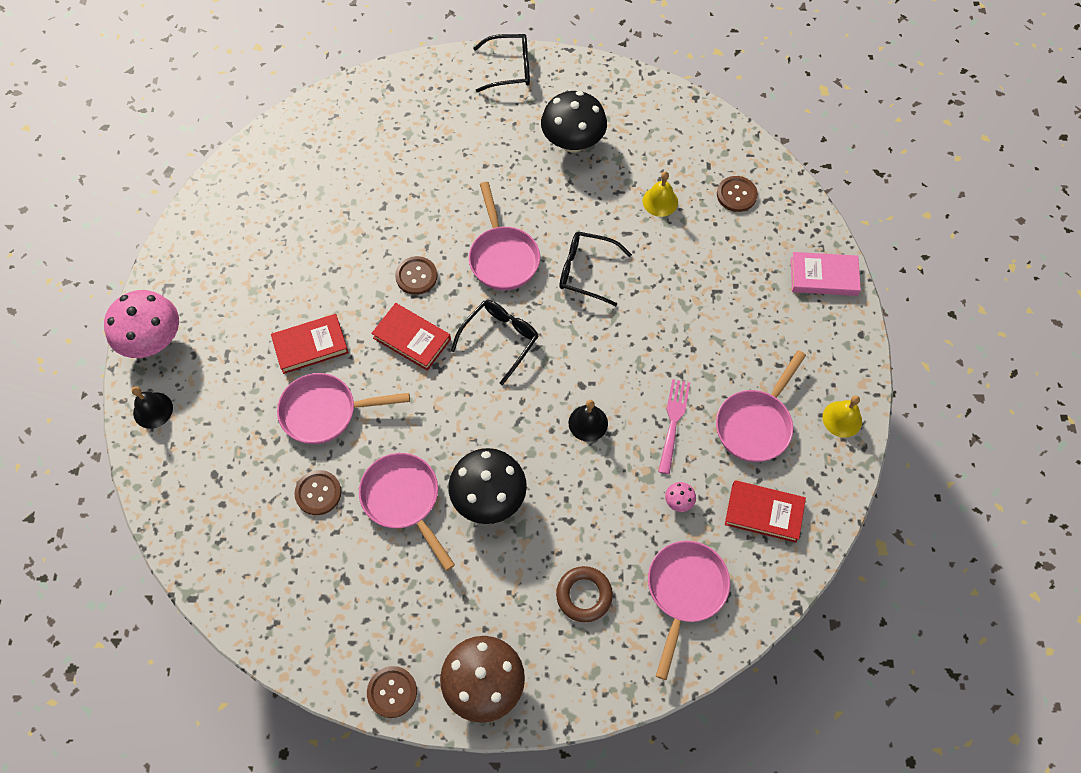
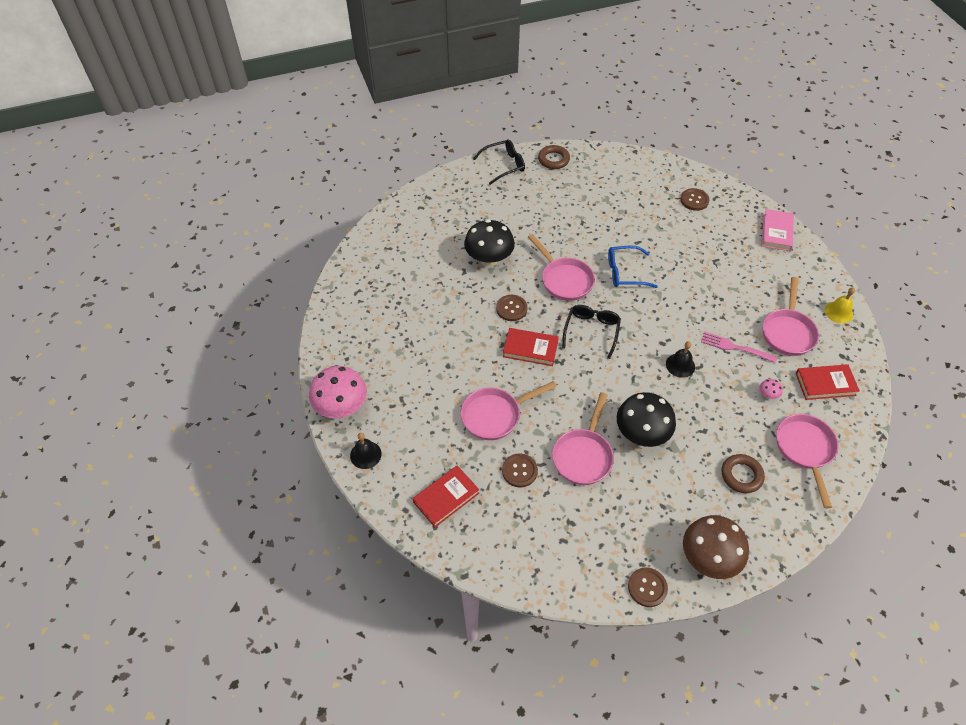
camera: 20 degrees left, 10 degrees down
red book [271,314,349,374] -> red book moved to [413,465,479,527]
pink pan [359,453,455,571] -> pink pan turned 105 degrees counterclockwise [552,392,614,485]
black mushroom [541,91,607,152] -> black mushroom moved to [464,219,515,267]
black glasses [559,232,632,306] -> blue glasses [608,246,658,288]
yellow bell [642,171,678,217] -> none
pink fork [658,379,690,474] -> pink fork turned 60 degrees counterclockwise [701,332,777,363]
pink book [791,252,861,296] -> pink book turned 60 degrees counterclockwise [761,209,794,251]
none -> brown ring [538,145,570,169]

